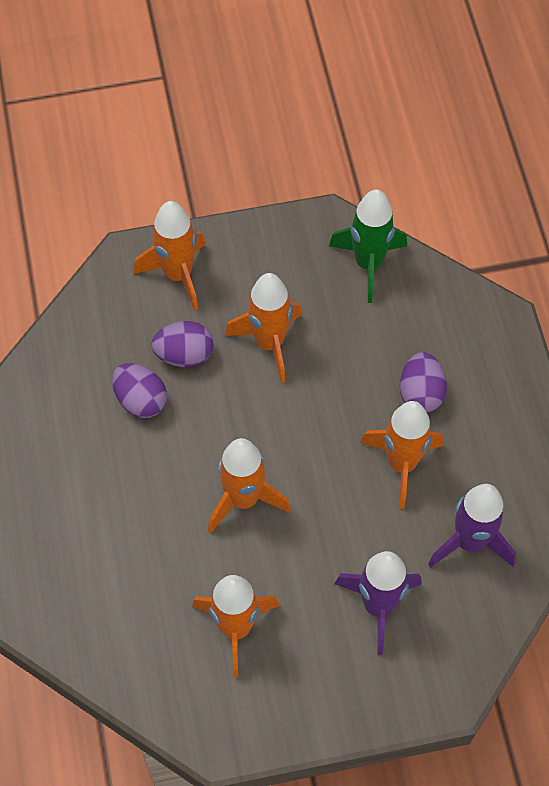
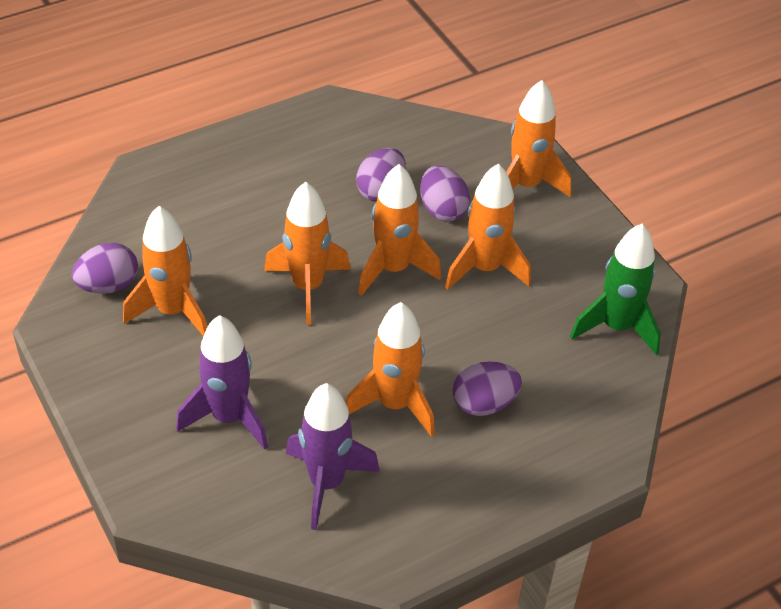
camera: 70 degrees right, 15 degrees down
none -> purple egg [72,243,138,294]
none -> orange rocket [358,164,441,296]

